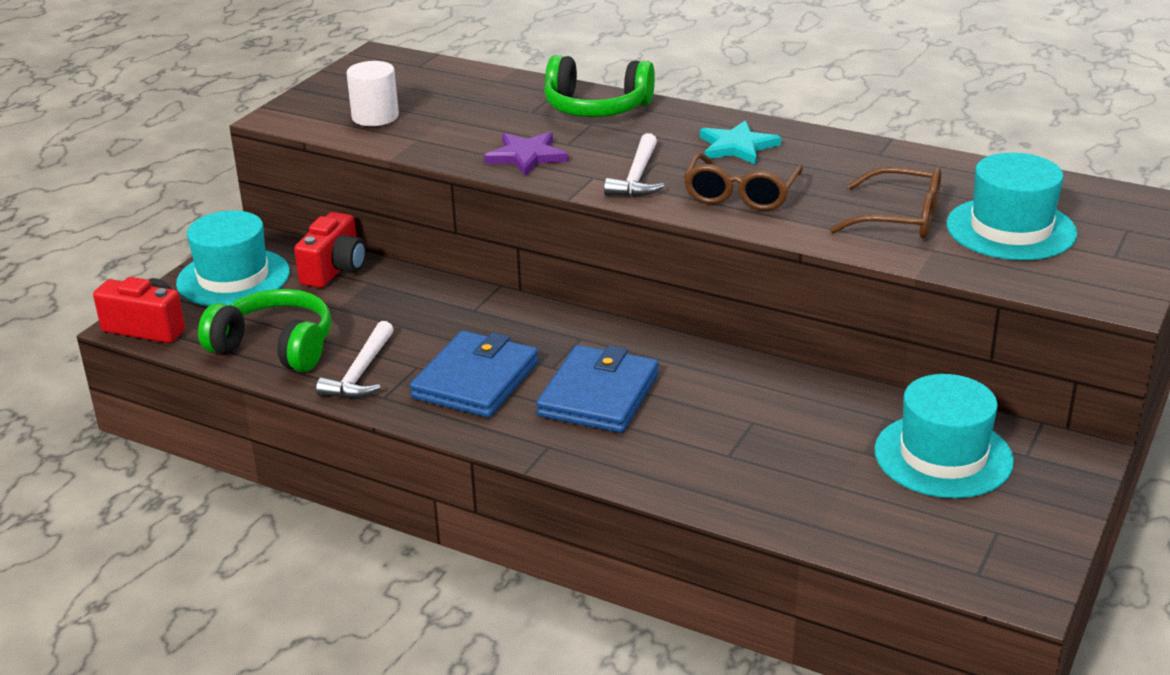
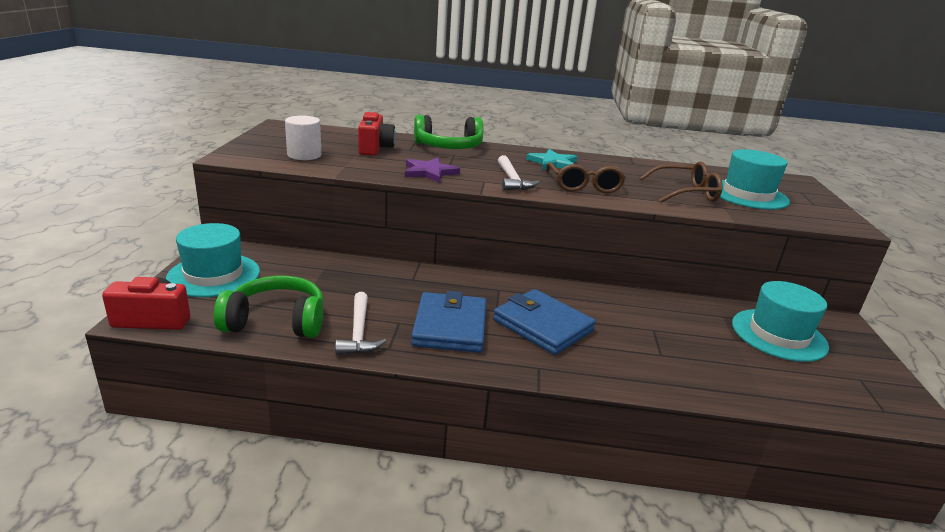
camera: 25 degrees left, 5 degrees down
red camera [294,212,366,288] -> red camera moved to [358,112,396,156]
blue wallet [536,345,659,433] -> blue wallet turned 45 degrees counterclockwise [493,289,596,355]

